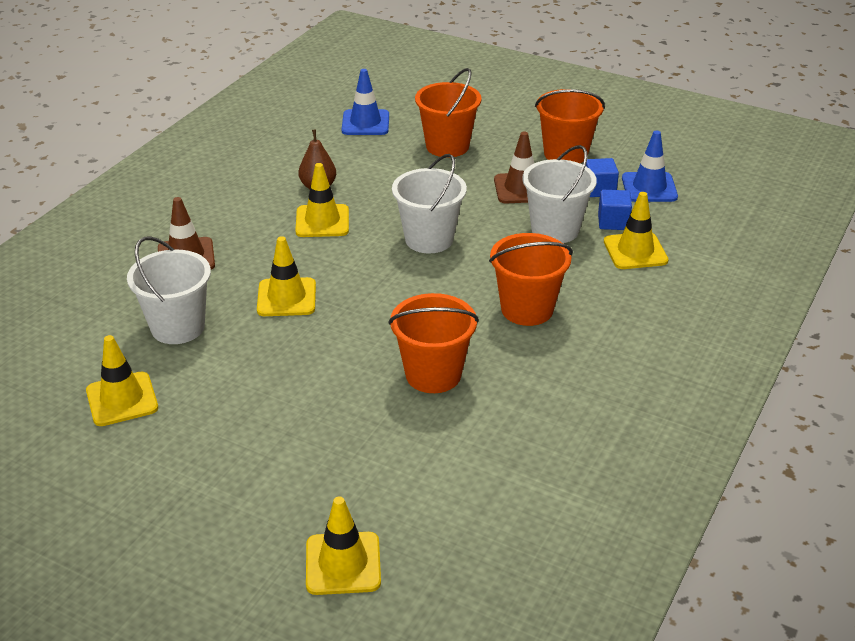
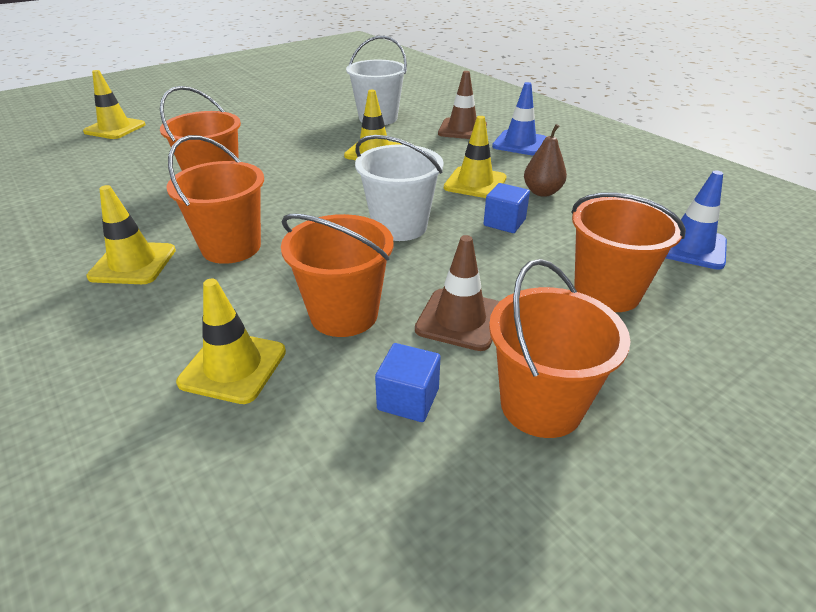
camera: 115 degrees right, 0 degrees up
yellow traffic cone [86,335,158,426] -> yellow traffic cone moved to [86,185,176,284]
white bucket [522,145,597,243] -> orange bucket [281,214,394,337]
blue cube [598,190,632,230] -> blue cube moved to [484,183,530,233]
blue traffic cone [622,131,678,202] -> blue traffic cone moved to [492,82,546,156]

